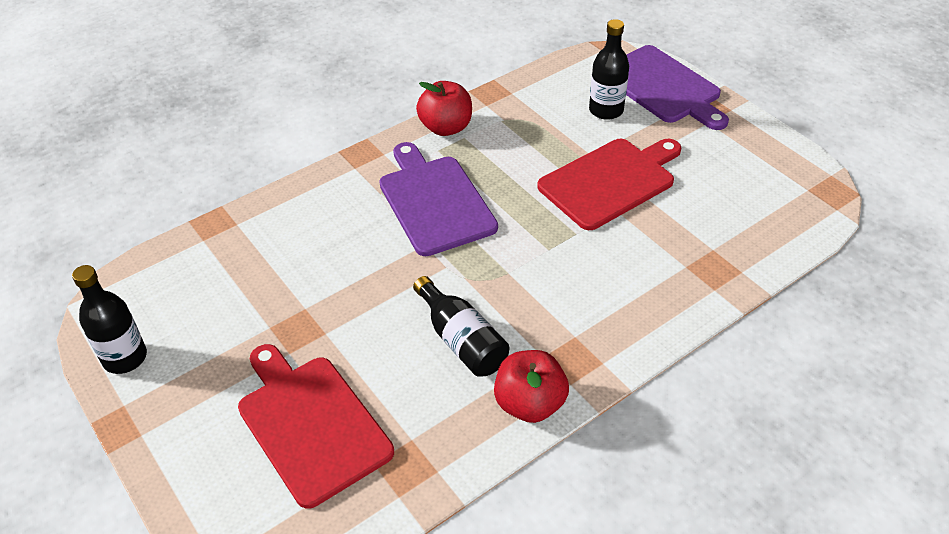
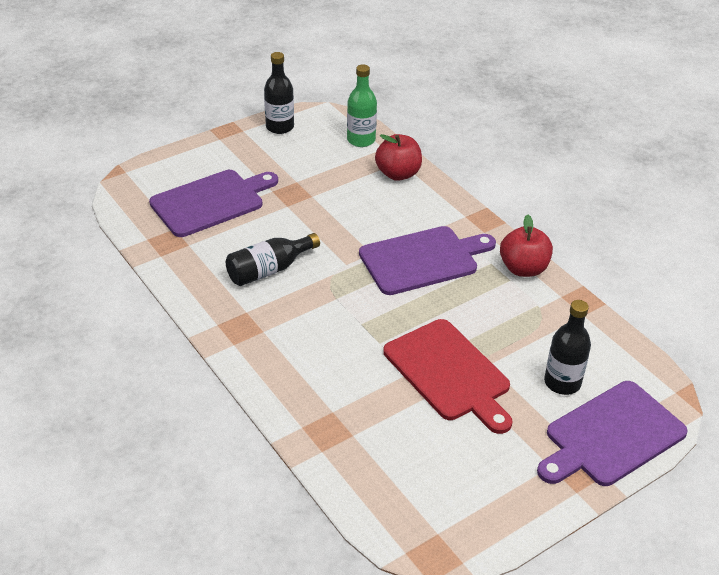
camera: 90 degrees right, 5 degrees down
red cutting board [238,344,394,509] -> purple cutting board [149,170,278,237]
red apple [494,350,569,423] -> red apple moved to [375,134,422,181]
none -> green bottle [347,64,377,147]

